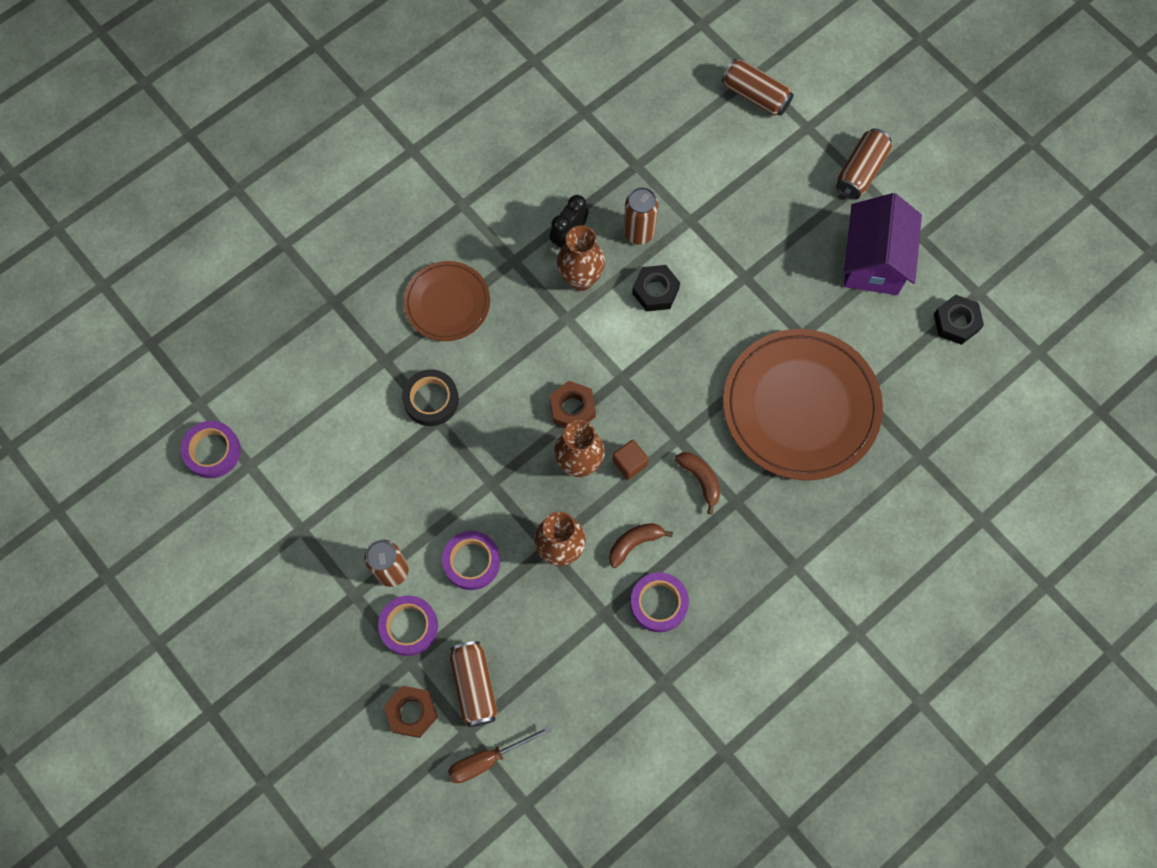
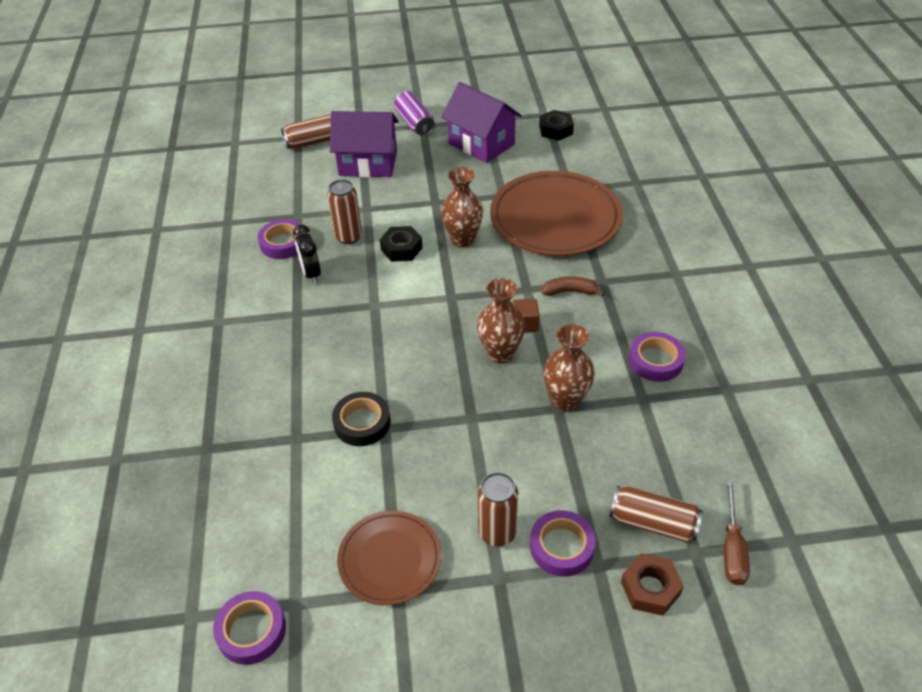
camera: 55 degrees left, 25 degrees down
brown plate [404,261,490,341] -> brown plate moved to [337,511,441,605]
purple tape [442,531,500,590] -> purple tape moved to [258,219,305,259]
brown nut [550,381,596,428] -> none
brown vase [557,225,605,291] -> brown vase moved to [441,167,483,247]
brown banana [609,523,673,568] -> none
brown can [836,128,892,200] -> purple can [394,91,435,136]
none -> purple house [330,111,399,177]

